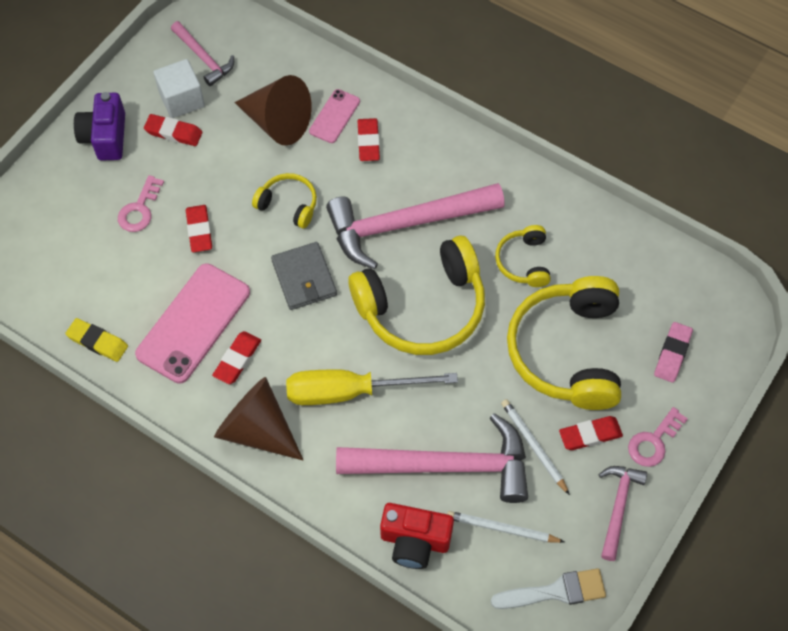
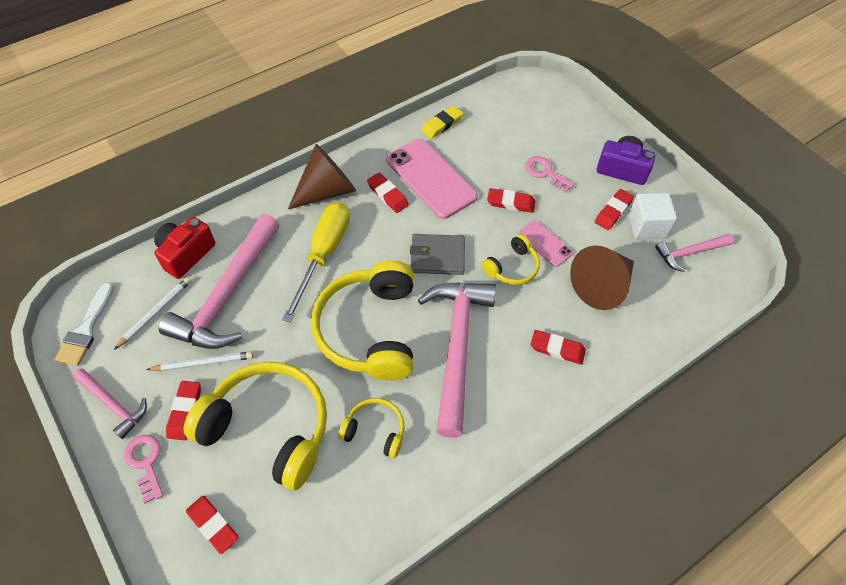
camera: 110 degrees right, 5 degrees down
pink phone [309,89,360,143] -> pink phone moved to [518,221,573,267]
pink eraser [654,322,693,383] -> red eraser [186,495,239,554]

